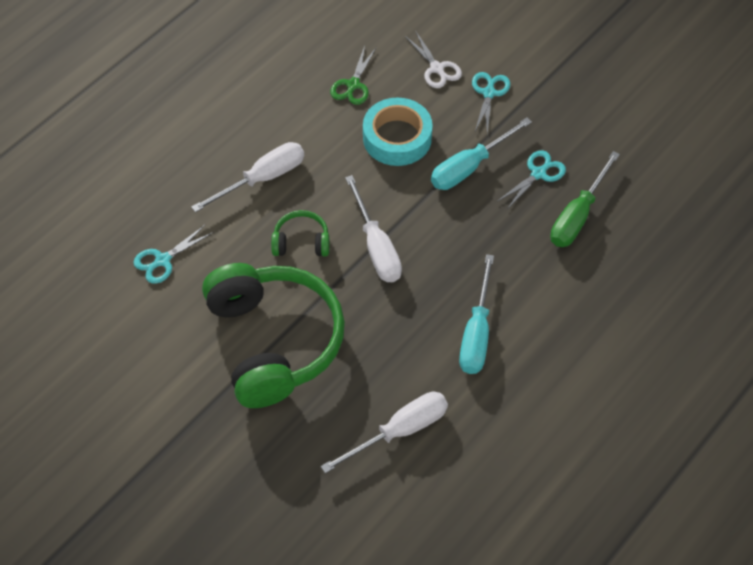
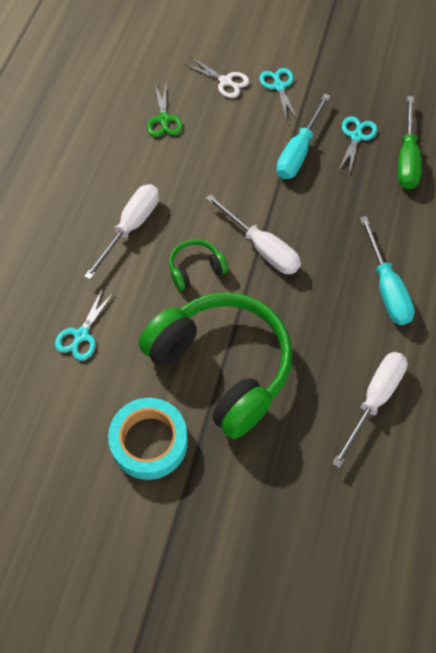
camera: 25 degrees left, 5 degrees up
turquoise tape [363,98,433,166] -> turquoise tape moved to [108,398,188,480]

